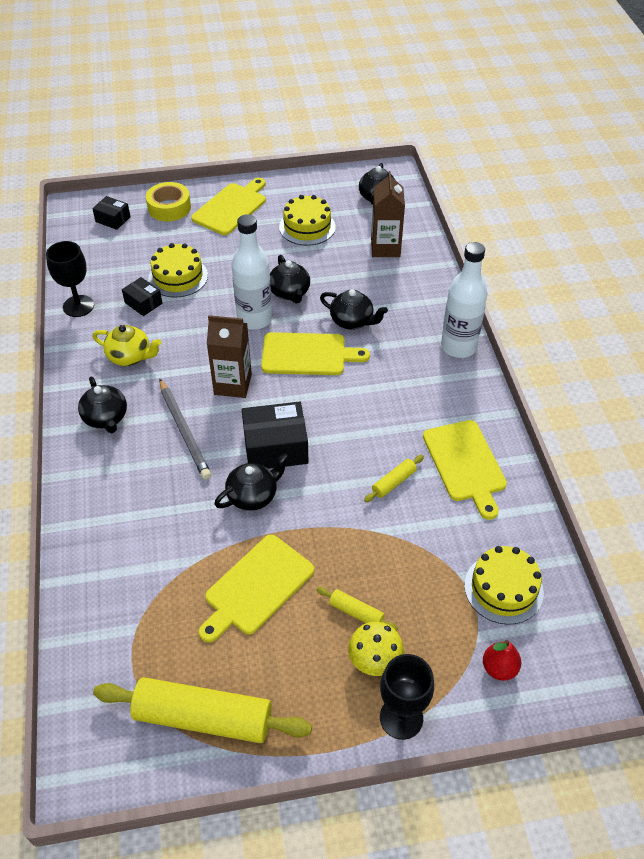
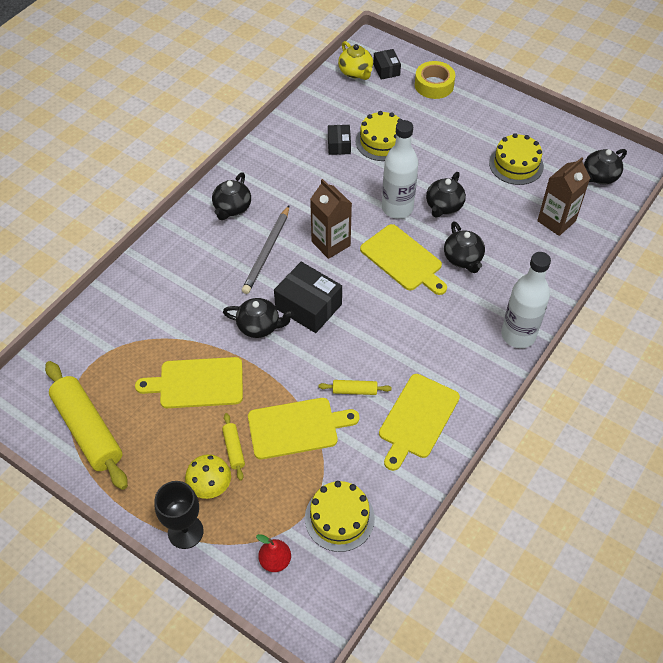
camera: 45 degrees right, 5 degrees up
black goblet [46,241,94,317] -> none
yellow teapot [92,325,161,366] -> yellow teapot moved to [338,41,373,80]
yellow cutting board [191,178,266,235] -> yellow cutting board moved to [248,398,359,459]

